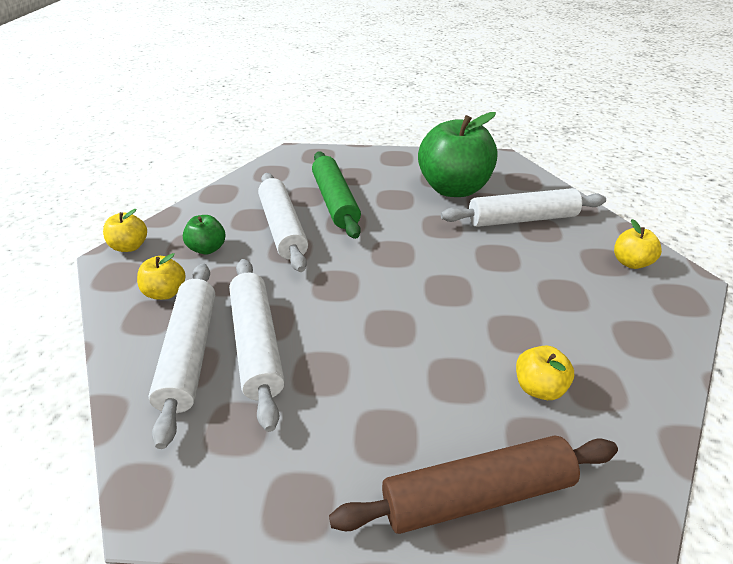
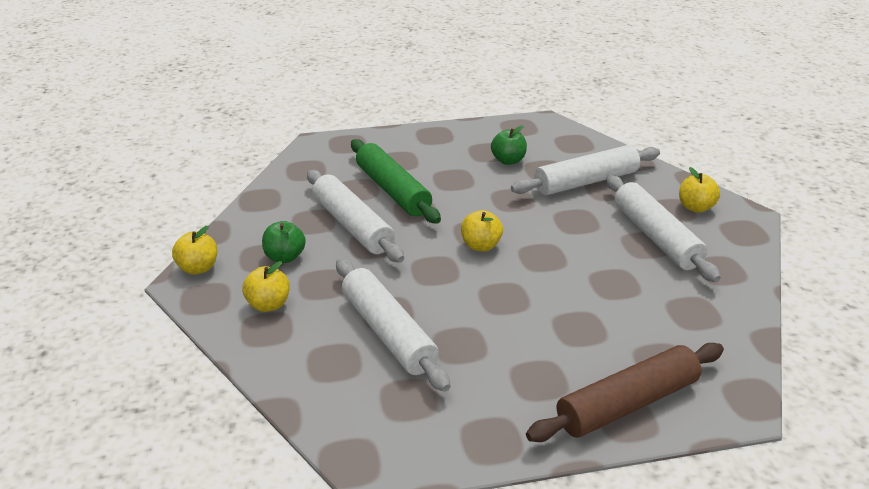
camera: 15 degrees left, 5 degrees down
white rolling pin [148,263,215,449] -> white rolling pin moved to [606,175,721,282]
green apple [418,112,497,197] -> green apple [491,125,527,165], size x0.45
yellow apple [516,346,574,400] -> yellow apple moved to [461,210,503,251]

